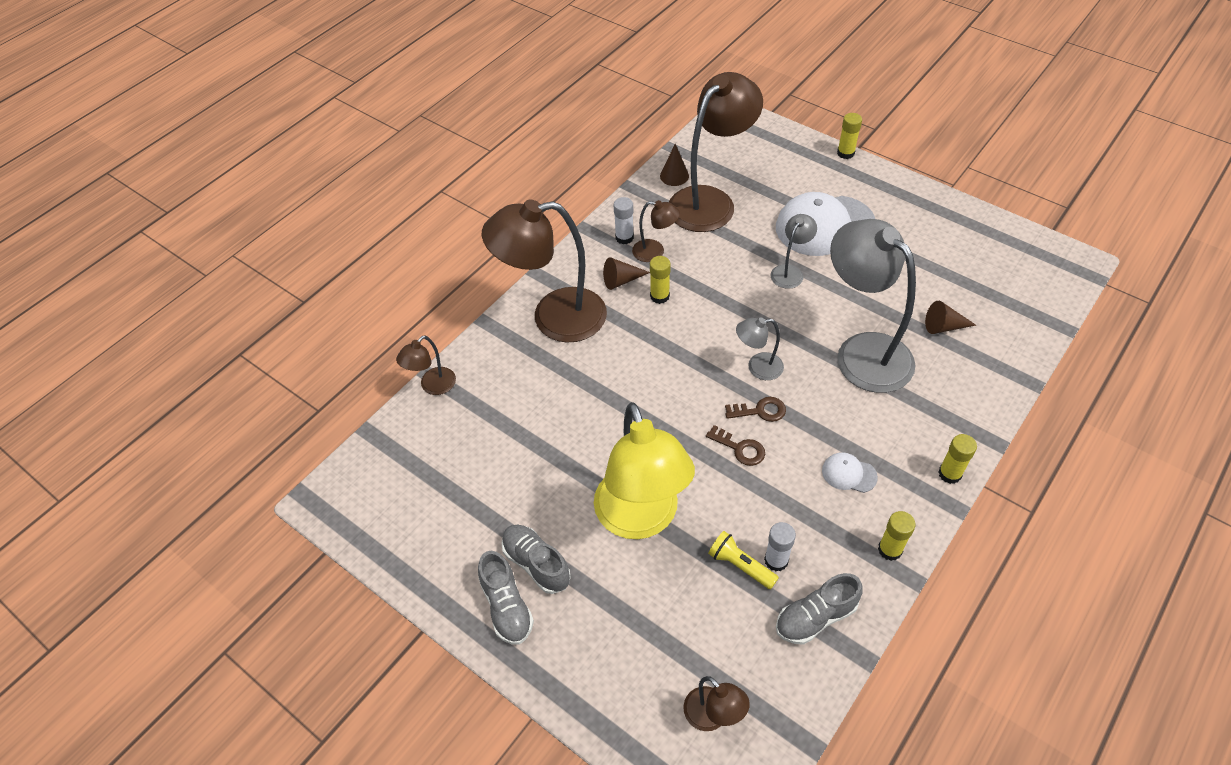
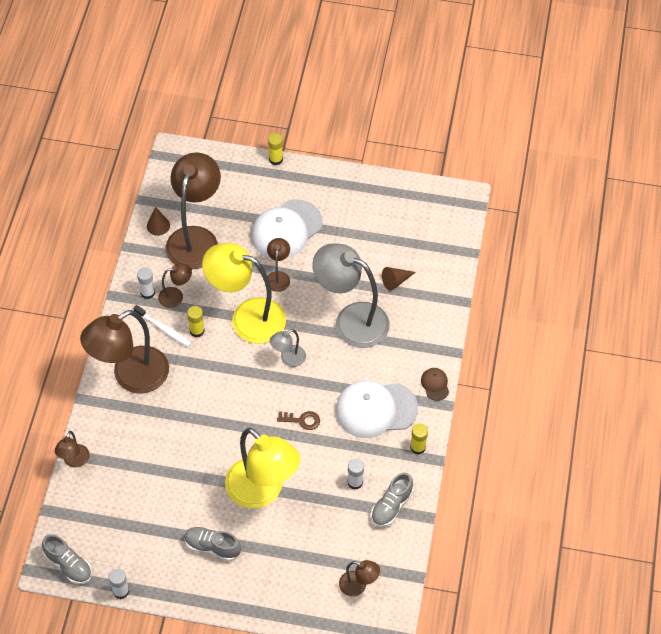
camera: 30 degrees left, 5 degrees up
grey shoe [478,551,534,645] -> grey shoe moved to [42,534,92,584]
brown cone [603,257,650,290] -> white toothbrush [133,305,192,347]
yellow flashlight [708,531,779,589] -> none
brown key [725,397,786,422] -> none
grey lamp [771,214,817,289] -> brown lamp [267,238,290,292]
white cap [822,452,878,493] -> white cap [335,381,418,438], size x2.25
yellow glue stick [938,434,977,484] -> brown cap [421,368,449,401]
none -> white glue stick [109,569,129,599]
none -> yellow lamp [202,243,286,344]

